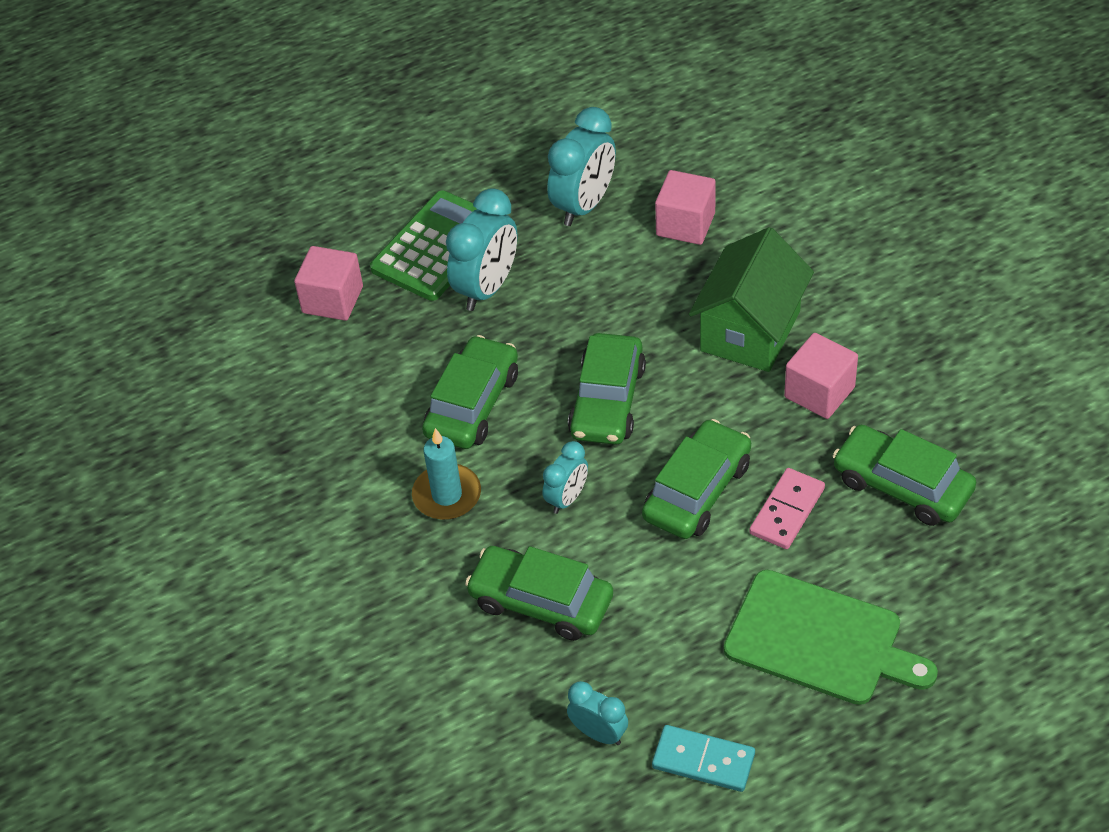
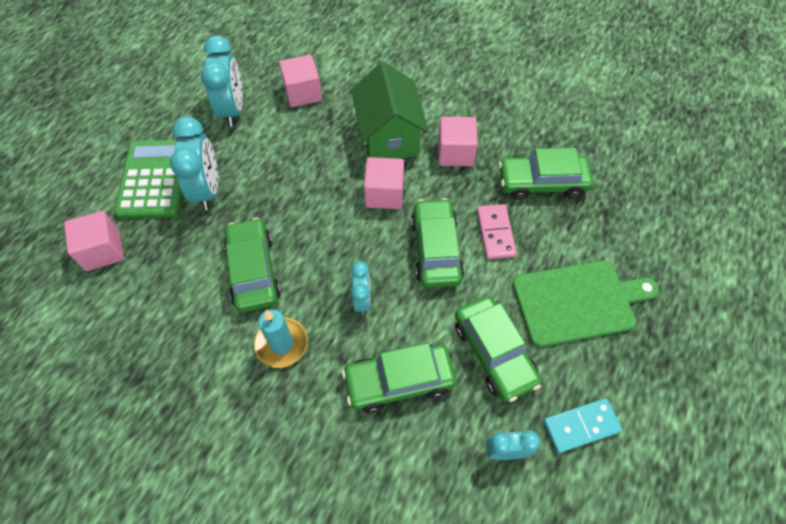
camera: 40 degrees left, 10 degrees up
green car [568,333,646,445] -> green car moved to [455,296,542,402]
none -> pink cube [364,157,404,209]

